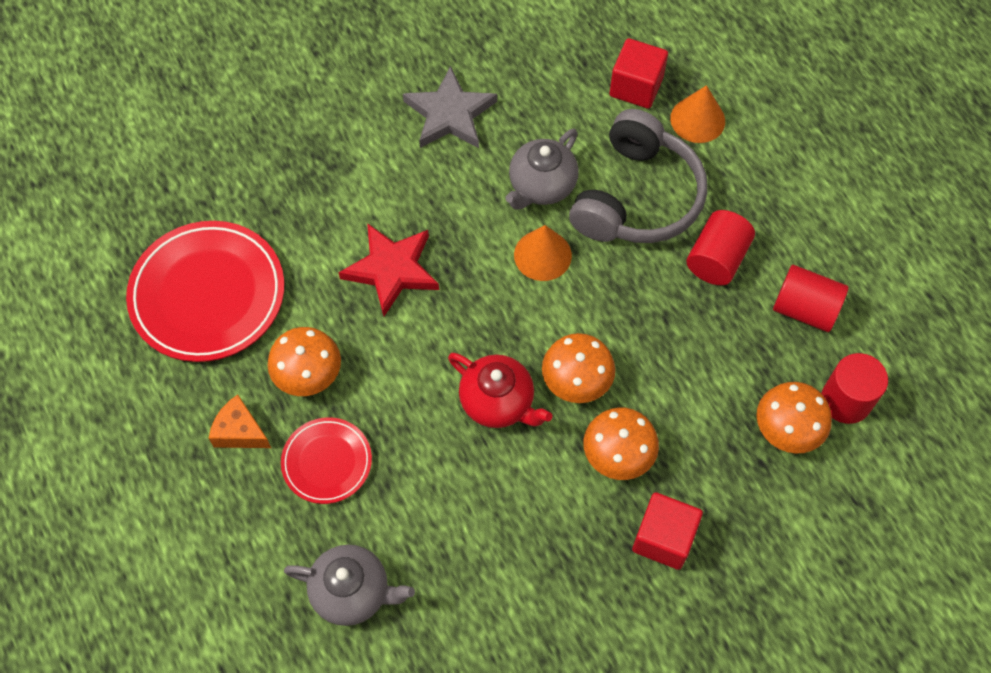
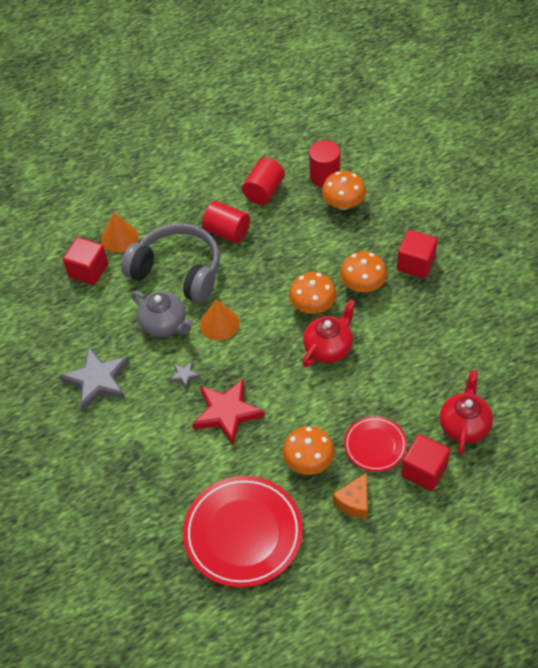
camera: 85 degrees left, 10 degrees down
grey teapot [284,544,415,626] -> red teapot [440,370,493,455]
none -> grey star [170,362,200,389]
none -> red cube [401,434,450,491]

